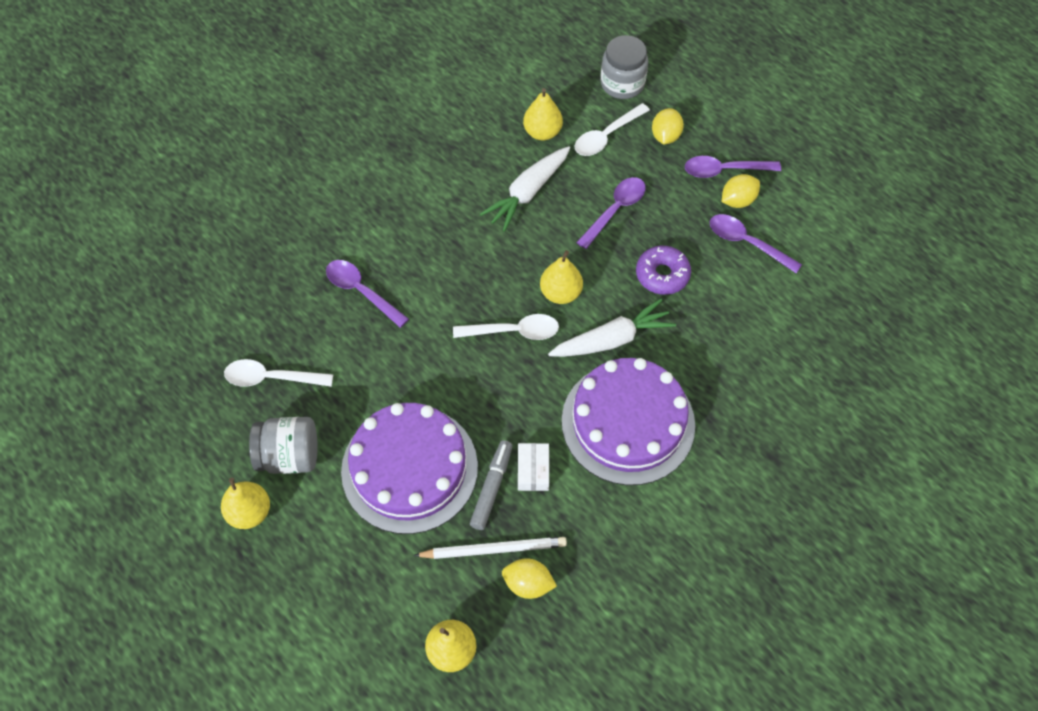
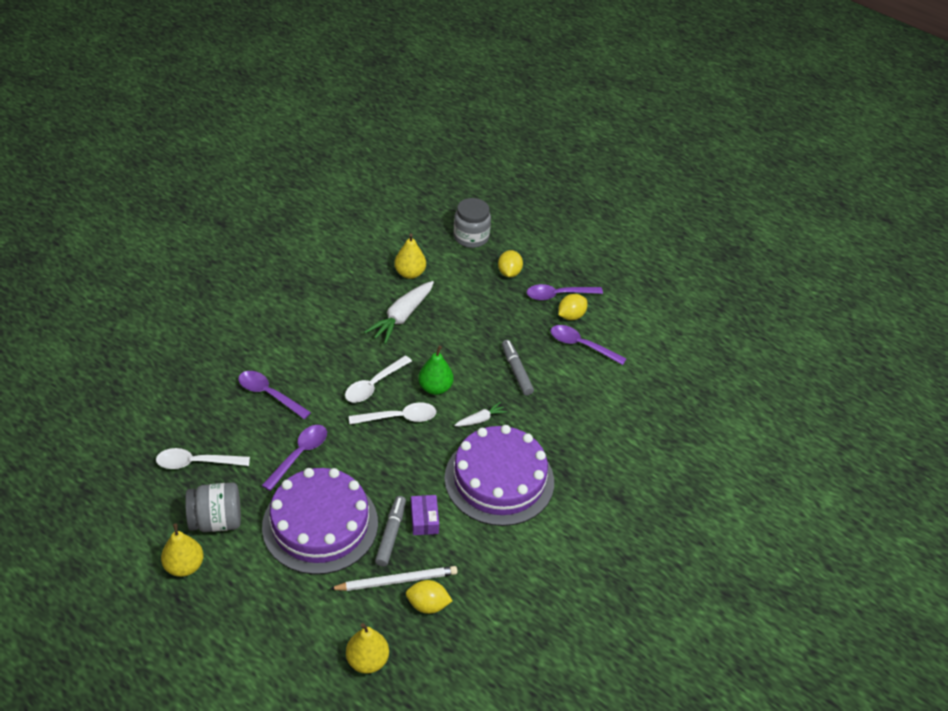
camera: 10 degrees left, 15 degrees down
white box [518,443,549,491] -> purple box [411,495,439,535]
yellow pear [540,250,583,304] -> green pear [418,346,454,395]
white carrot [548,298,676,357] -> white carrot [454,402,508,426], size x0.53
white spoon [574,103,650,156] -> white spoon moved to [345,355,412,403]
purple spoon [576,177,646,249] -> purple spoon moved to [262,425,327,491]
purple donut [636,246,691,295] -> grey marker [502,340,534,396]

